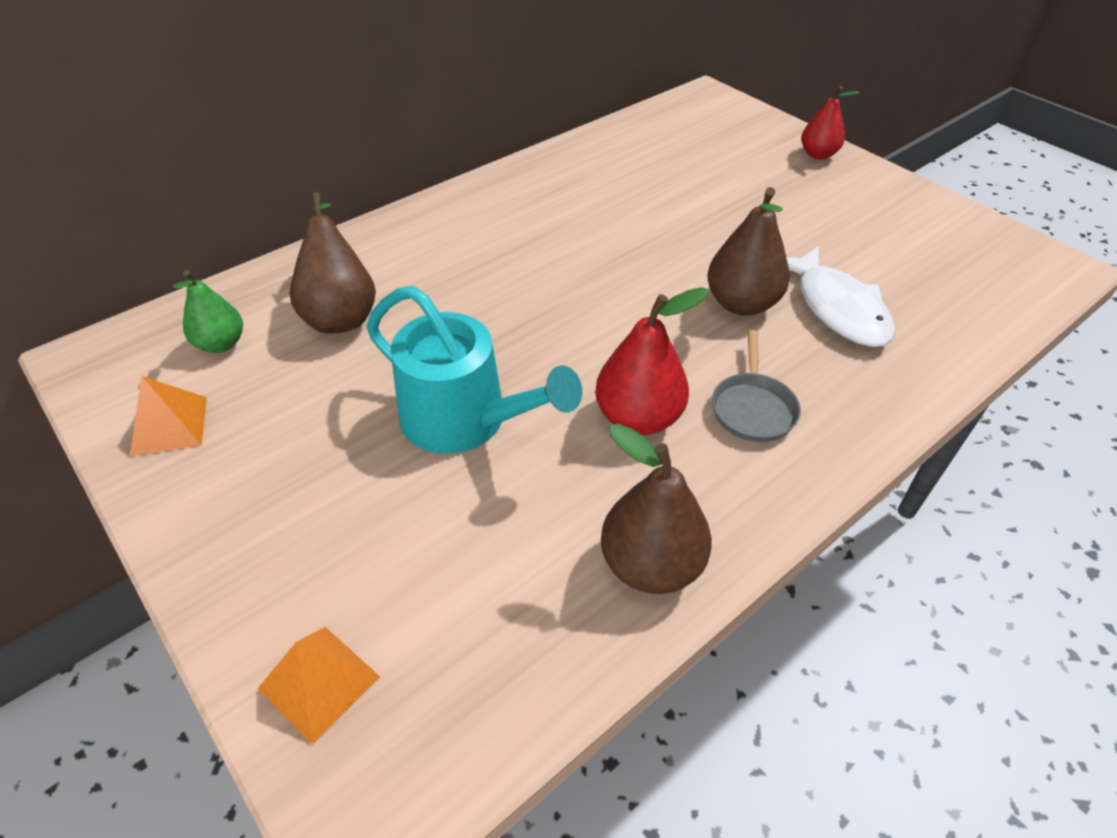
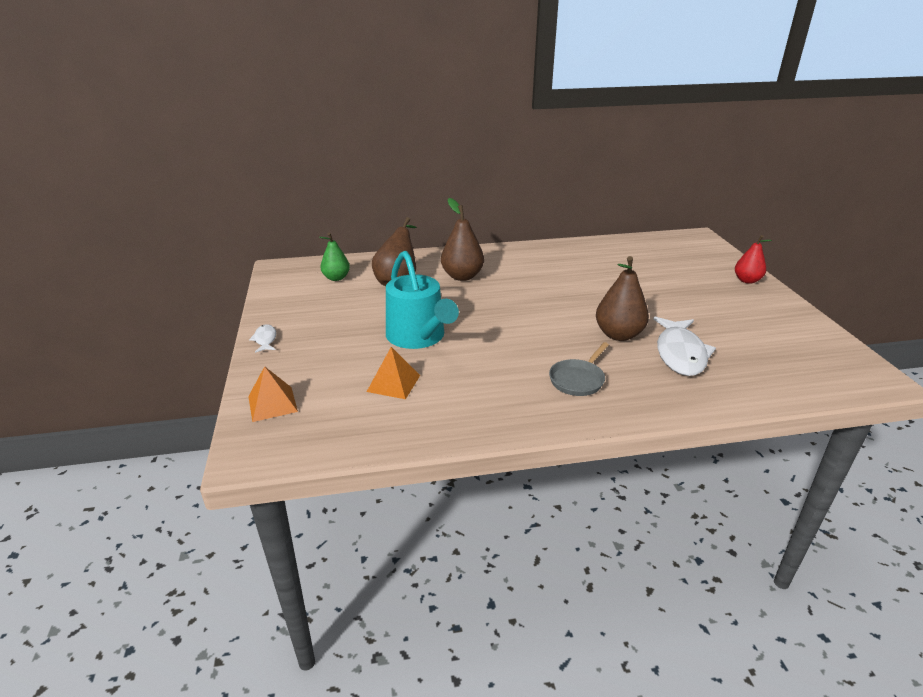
camera: 30 degrees right, 15 degrees down
orange pyramid [130,376,207,456] -> orange pyramid moved to [367,347,420,399]
red pear [595,287,709,435] -> none
brown pear [601,424,712,594] -> brown pear moved to [441,198,484,281]
none -> white fish [249,324,276,353]

